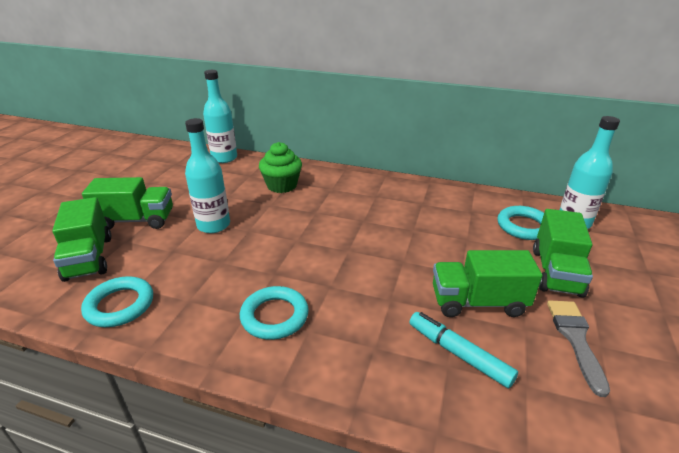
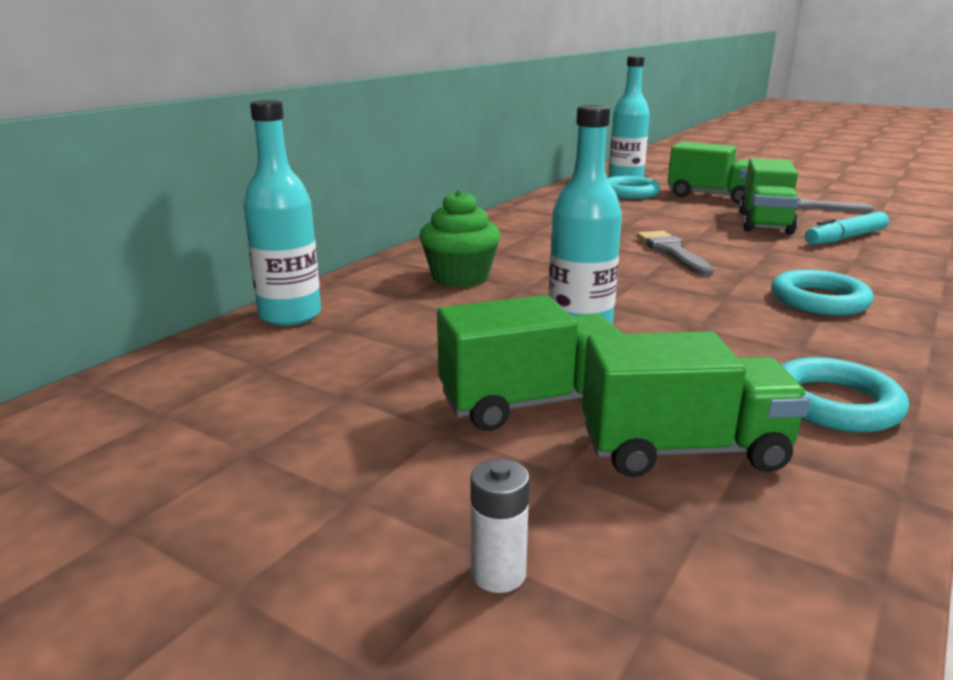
camera: 75 degrees left, 10 degrees down
green truck [82,177,173,229] -> green truck turned 60 degrees clockwise [437,295,623,431]
none -> white battery [471,459,530,593]
none -> grey brush [637,231,714,276]

